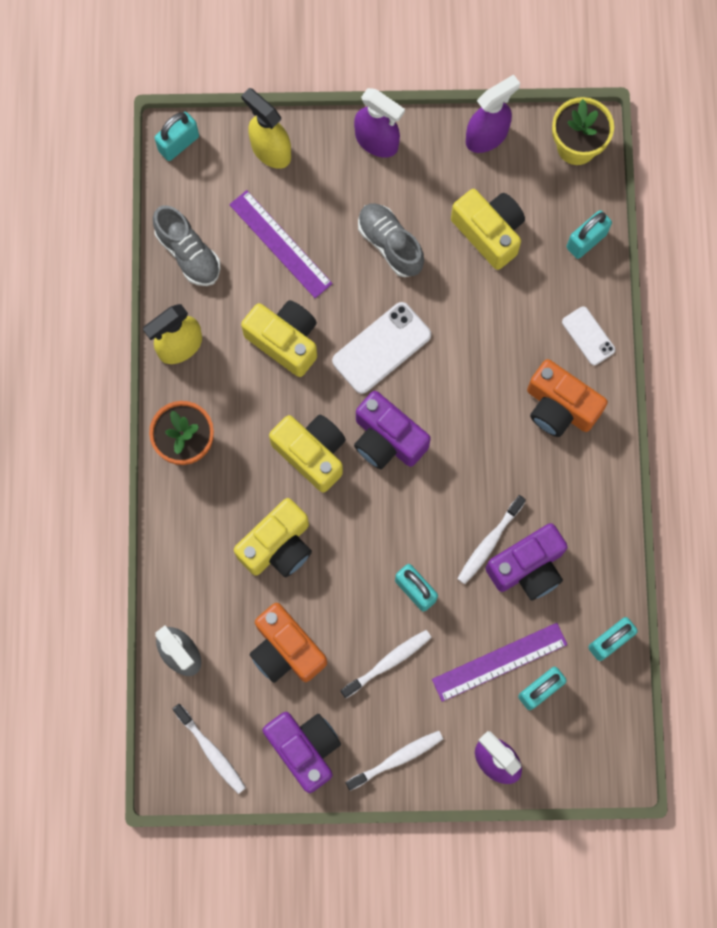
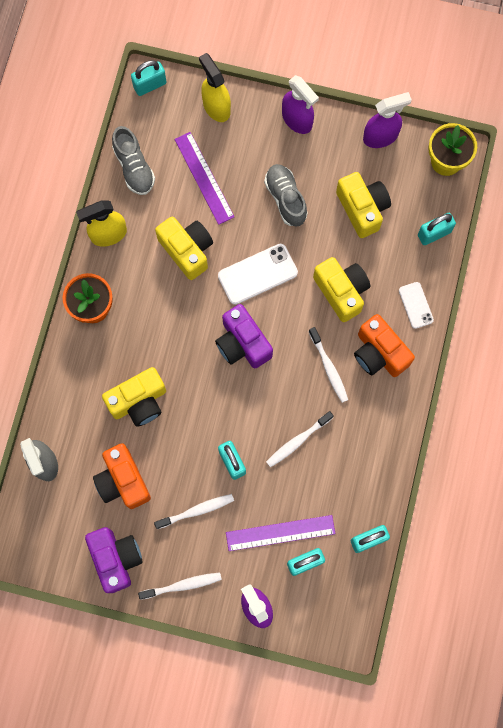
camera: 15 degrees right, 0 degrees up
white toothbrush [173,704,246,794] -> white toothbrush moved to [309,327,348,403]
yellow camera [269,415,346,493] -> yellow camera moved to [313,257,370,322]
purple camera [486,523,568,601] -> none

